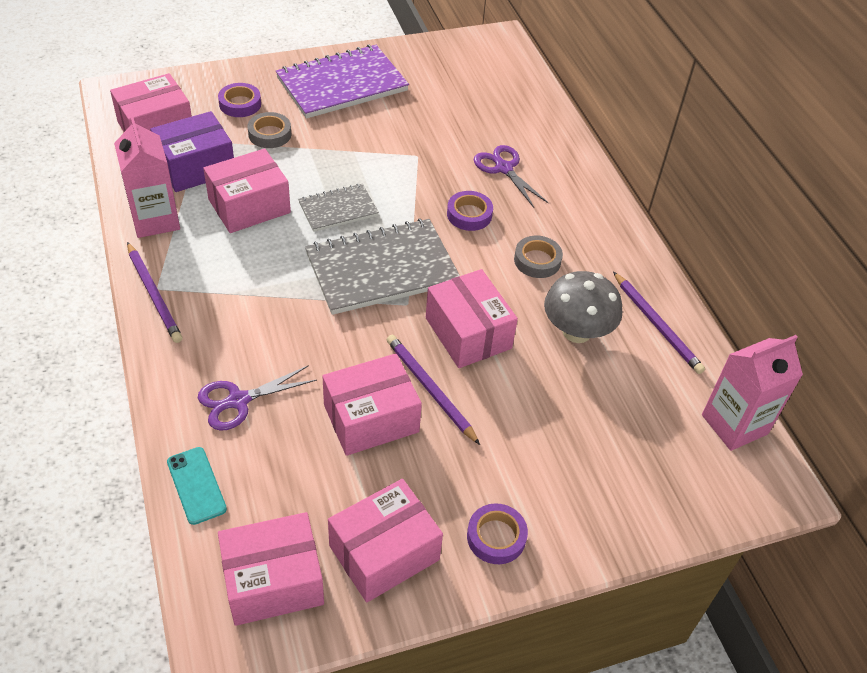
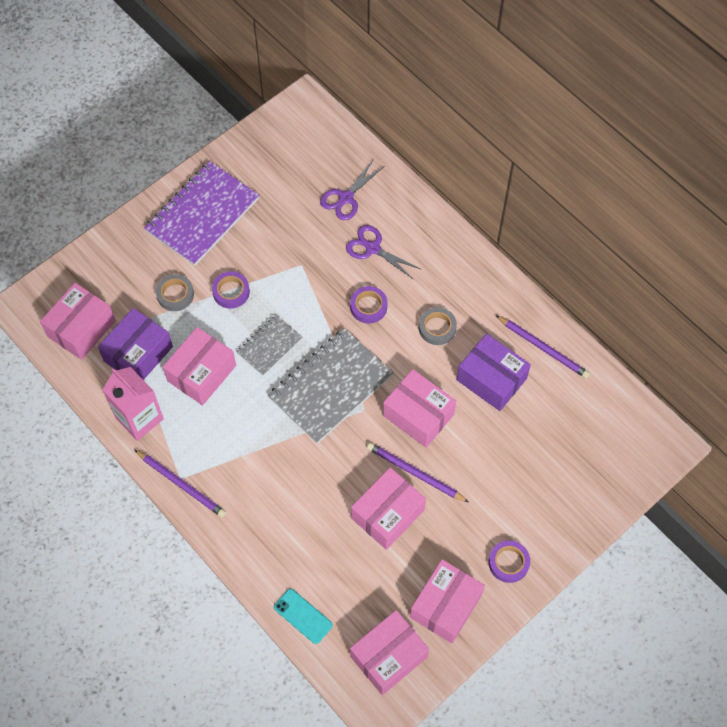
camera: 20 degrees left, 15 degrees up
purple scissors [198,365,317,431] -> purple scissors moved to [320,160,383,220]
purple tape [218,83,261,117] -> purple tape moved to [212,271,250,309]
grey mushroom [544,271,622,343] -> purple box [457,334,531,411]
pink carton [702,335,803,451] -> none

